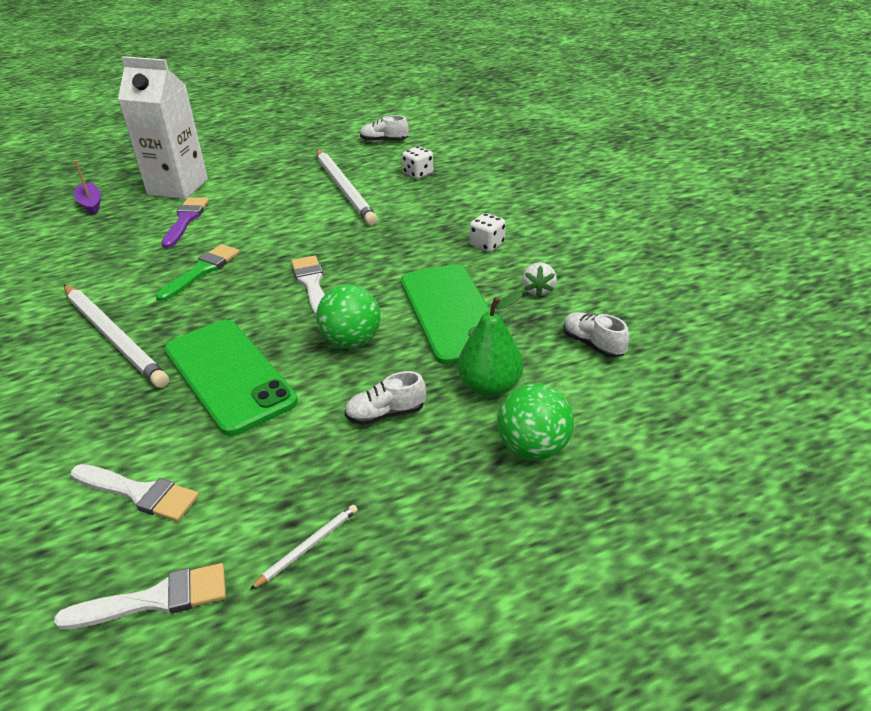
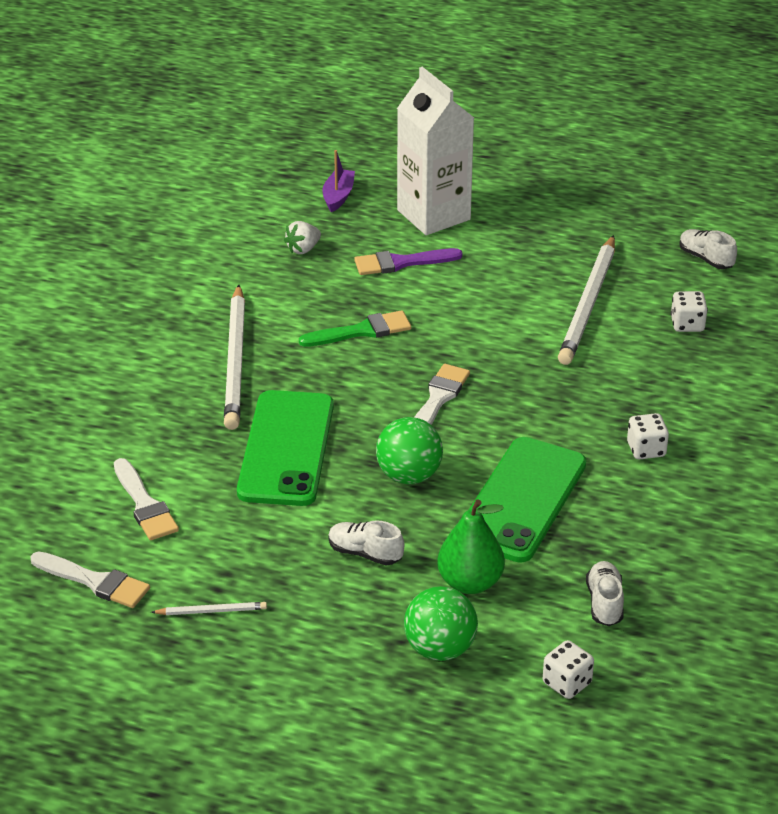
camera: 40 degrees right, 0 degrees up
purple brush [161,197,209,248] -> purple brush turned 150 degrees counterclockwise [354,248,463,275]
white strawberry [522,262,557,297] -> white strawberry moved to [284,221,321,254]
none -> white dice [543,640,594,699]

